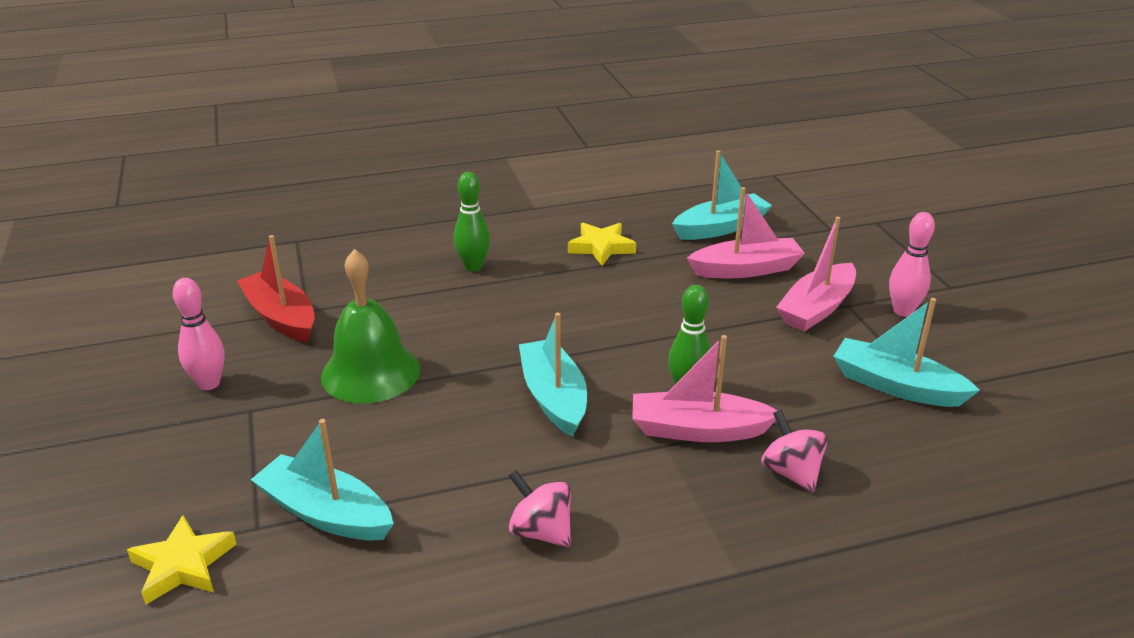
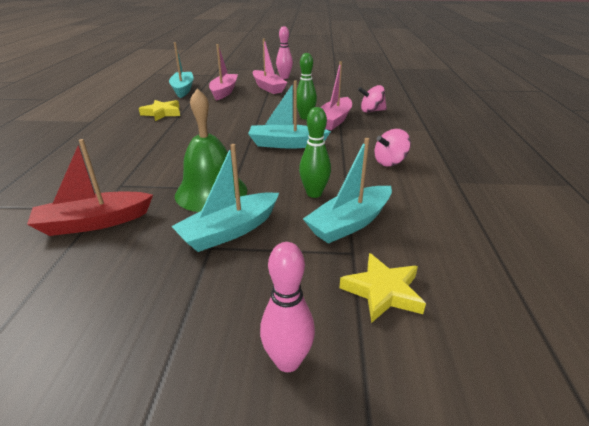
camera: 70 degrees left, 0 degrees up
pink bowling pin [173,278,225,390] -> pink bowling pin moved to [260,242,315,372]
green bowling pin [454,172,490,272] -> green bowling pin moved to [299,107,331,198]
turquoise boat [833,298,980,407] -> turquoise boat moved to [171,144,279,252]

